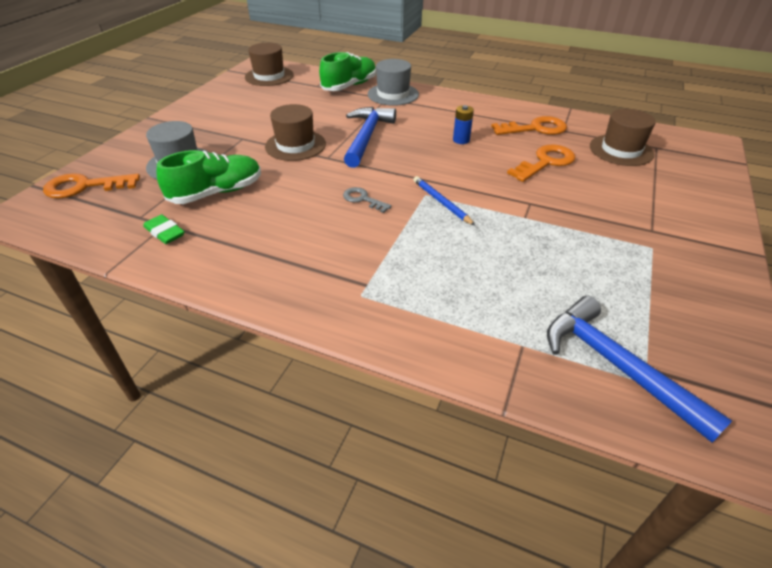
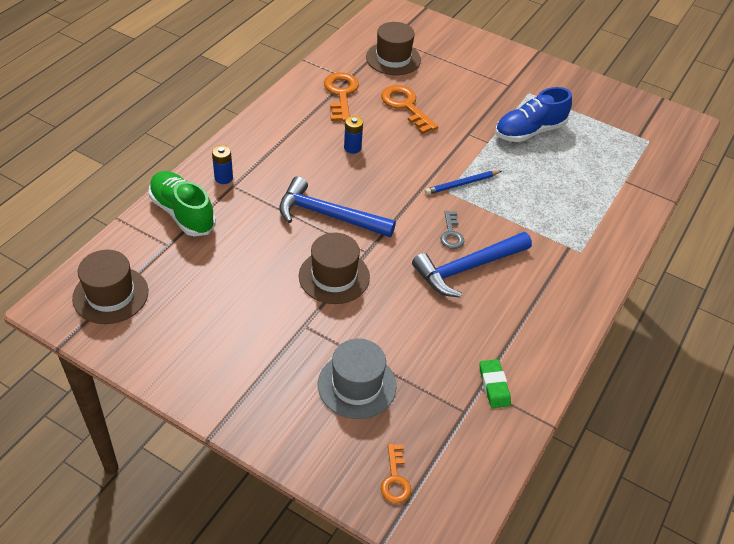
camera: 85 degrees left, 5 degrees up
orange key [43,173,140,199] -> orange key [381,444,411,504], size x0.58
green eraser [143,214,185,244] -> green eraser turned 60 degrees counterclockwise [480,359,511,408]
green shoe [157,150,261,204] -> none
grey key [343,187,392,213] -> grey key turned 45 degrees counterclockwise [440,211,464,249]
grey hat [368,59,419,106] -> blue battery [212,145,233,184]
blue hammer [547,296,732,443] -> blue hammer moved to [412,232,532,297]
none -> blue shoe [495,87,572,142]

